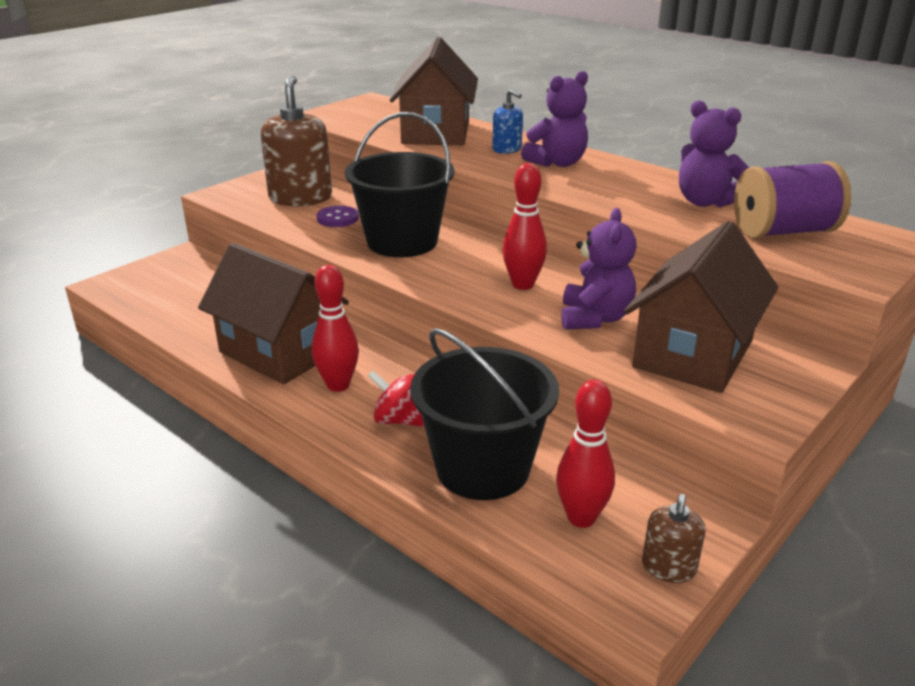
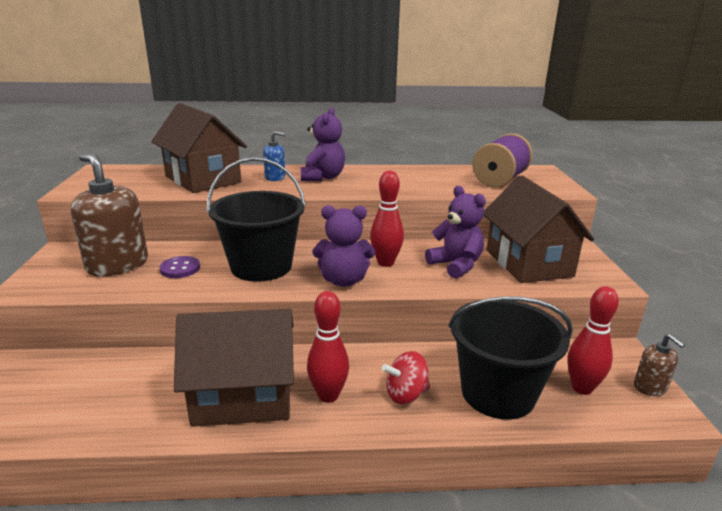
camera: 45 degrees left, 5 degrees down
purple teddy bear [679,100,749,207] -> purple teddy bear moved to [313,205,375,287]

